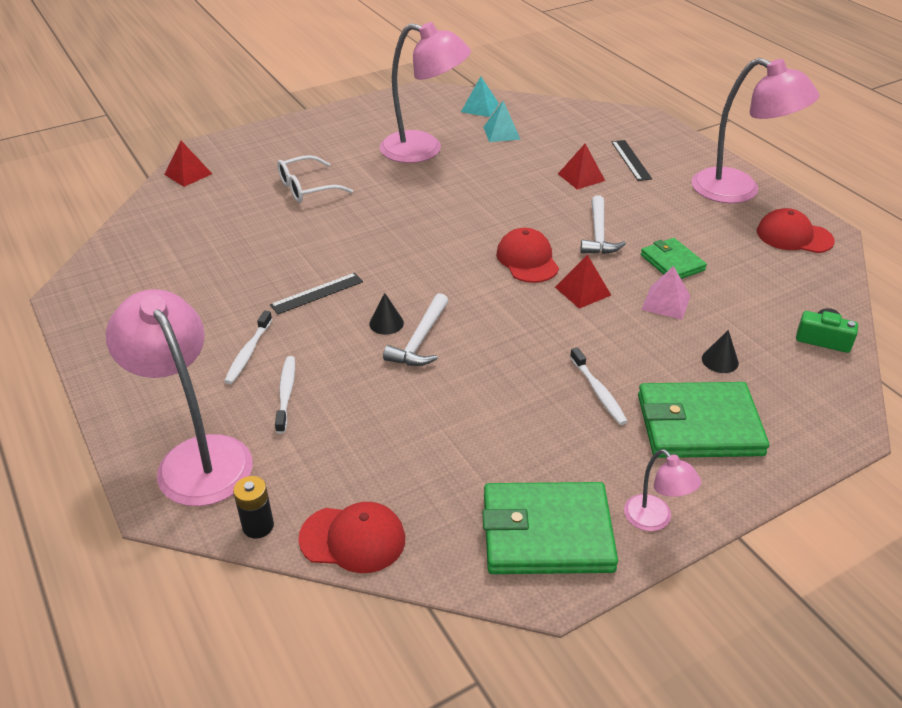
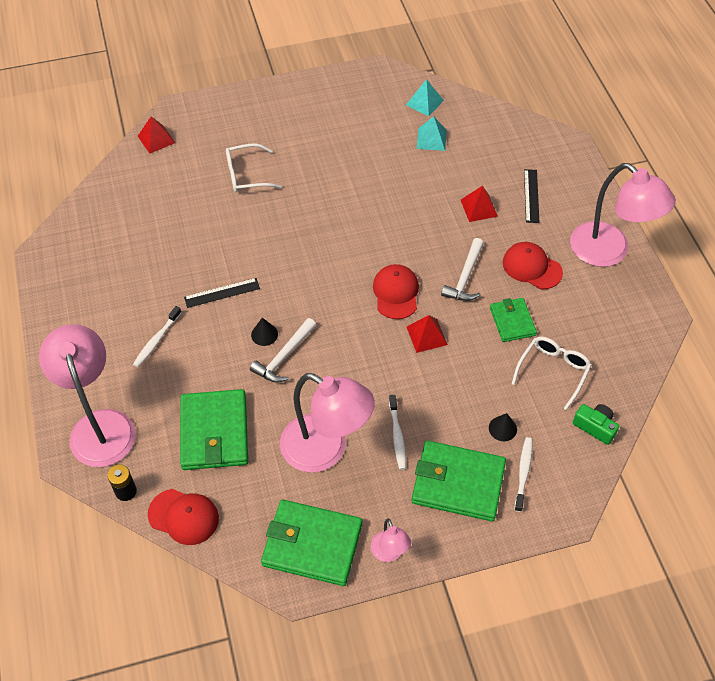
camera: 15 degrees right, 15 degrees up
white toothbrush [275,356,295,434] -> white toothbrush moved to [515,437,532,512]
pink lamp [380,22,471,163] -> pink lamp moved to [280,373,375,473]
pink pyramid [641,266,690,320] -> none
red cap [757,208,835,253] -> red cap moved to [503,242,563,289]
none -> green wallet [180,389,248,470]
none -> white glasses [512,337,592,410]

